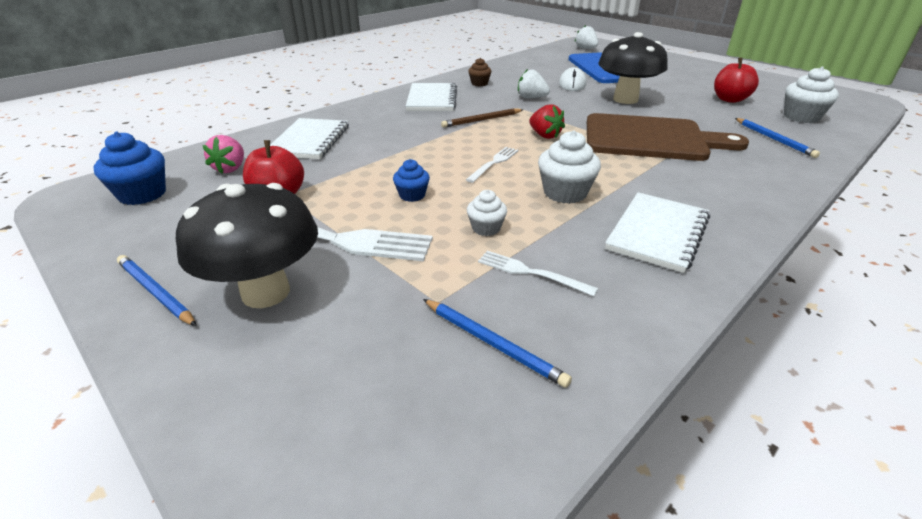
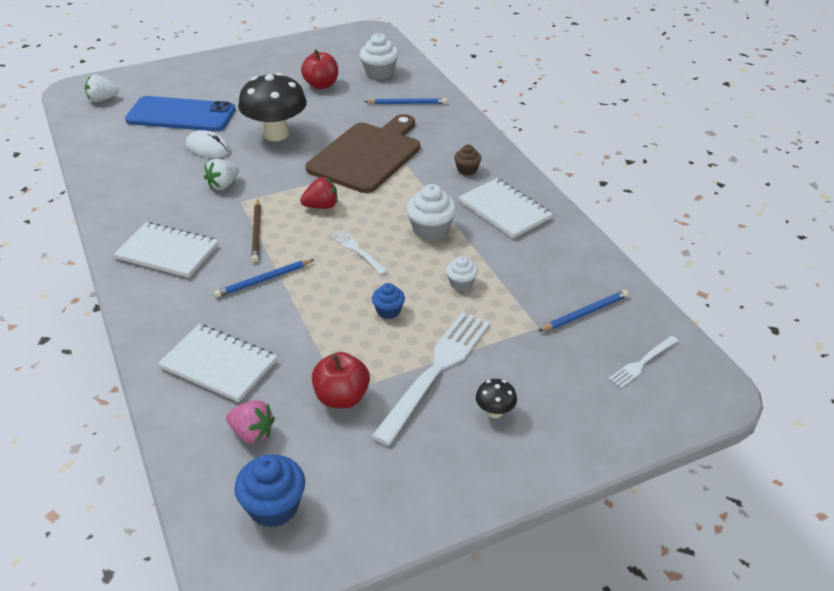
camera: 70 degrees left, 5 degrees up
blue pencil [117,255,197,326] -> blue pencil moved to [214,259,315,298]
black mushroom [176,183,318,308] -> black mushroom [476,379,517,418], size x0.43
brown cupcake [468,58,491,86] -> brown cupcake moved to [454,145,481,176]
white fork [478,251,598,296] -> white fork moved to [609,336,679,388]

